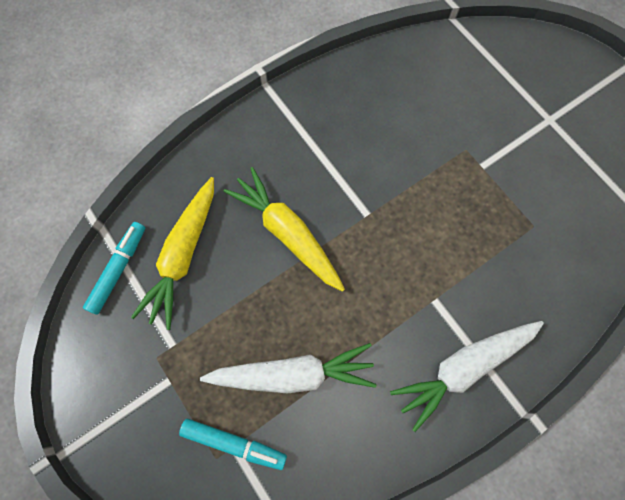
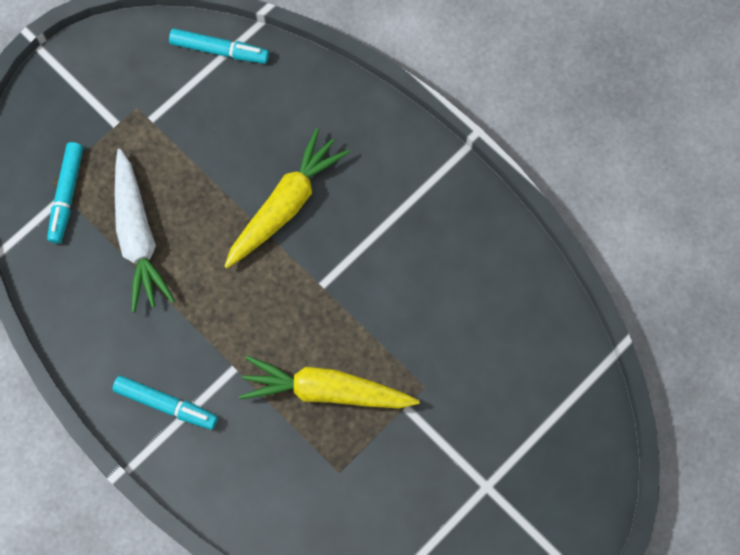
camera: 80 degrees right, 0 degrees up
yellow carrot [131,177,214,330] -> yellow carrot moved to [239,356,420,409]
white carrot [390,321,544,432] -> turquoise marker [112,376,218,430]

